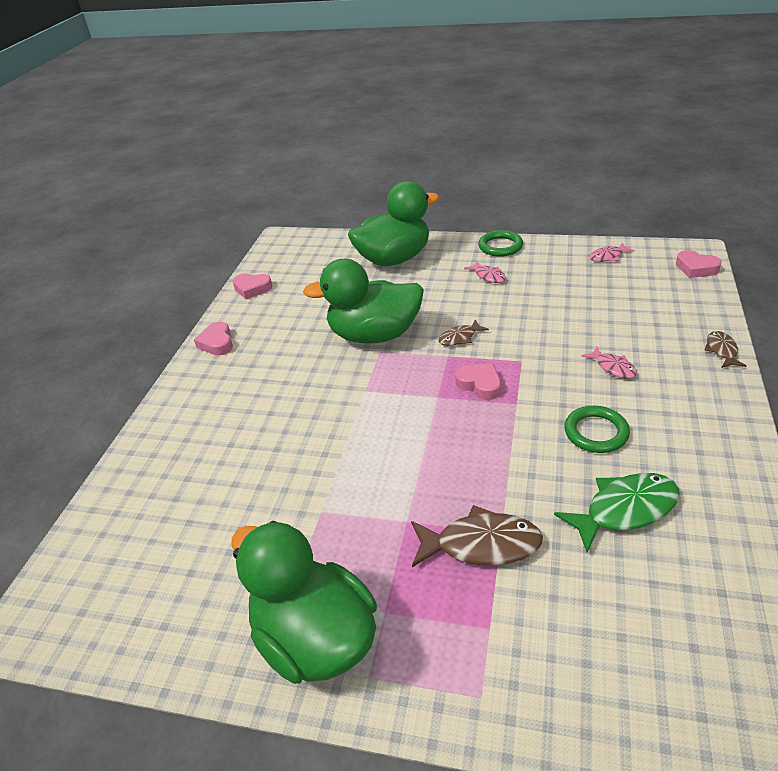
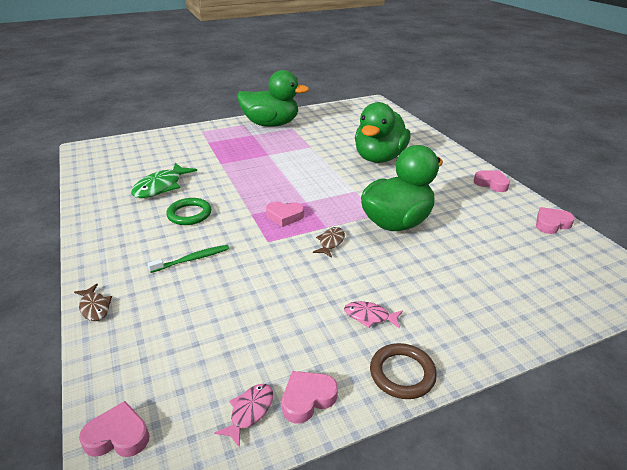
camera: 140 degrees right, 5 degrees down
green duck [348,181,439,266] -> green duck moved to [355,102,411,163]
brown fish [411,505,543,567] -> none
green ring [478,230,523,257] -> brown ring [370,343,437,399]
pink fish [582,346,637,378] -> green toothbrush [147,245,229,273]
none -> pink heart [282,371,338,423]

